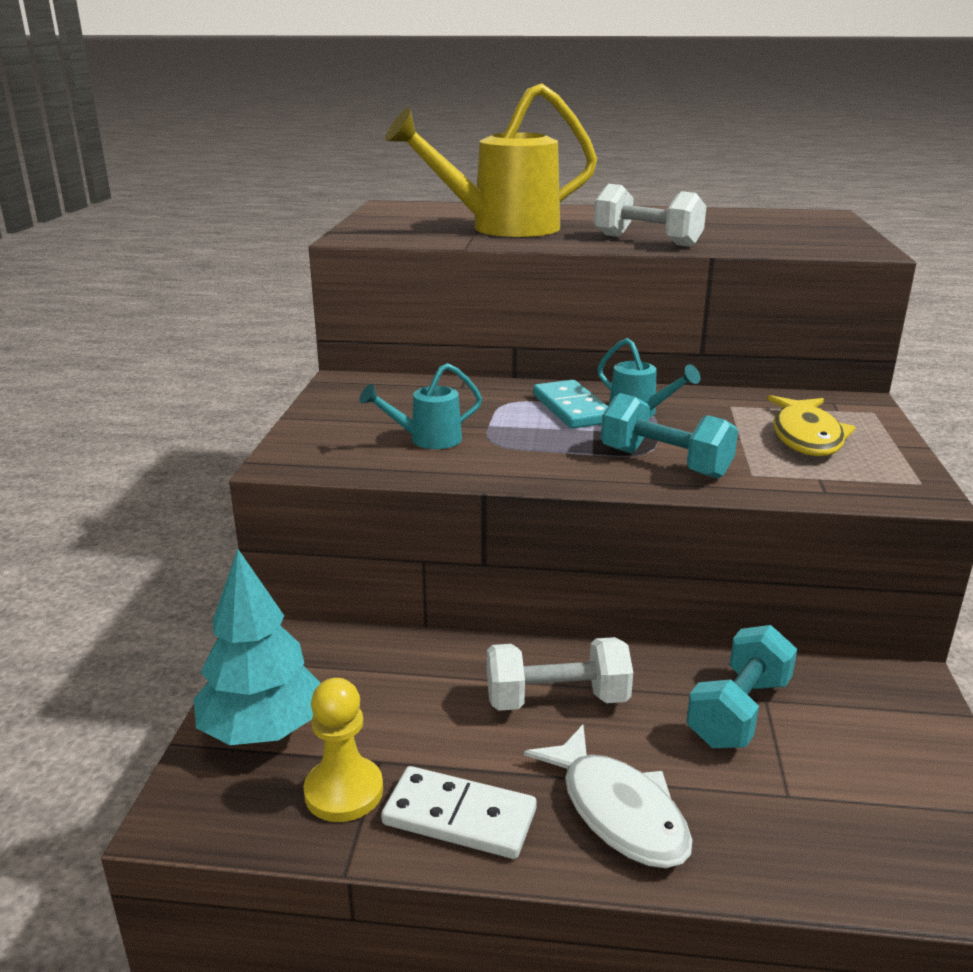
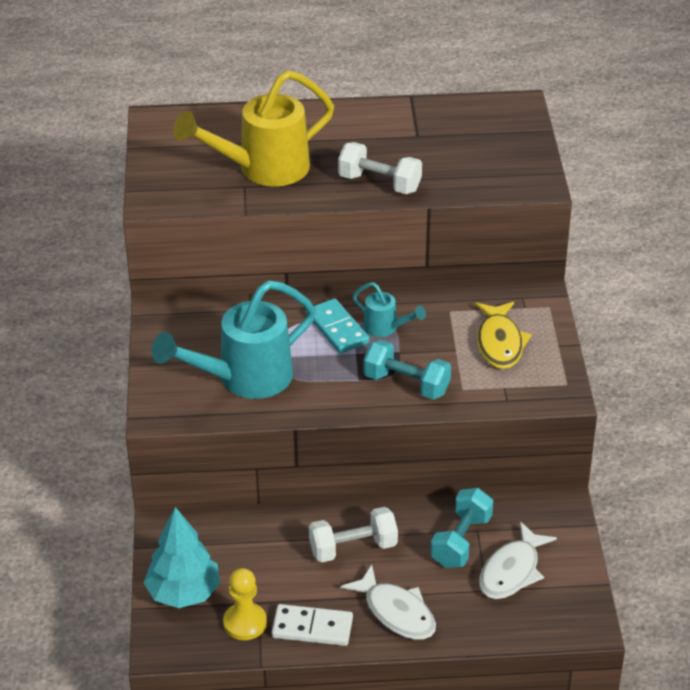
camera: 10 degrees left, 15 degrees up
turquoise watering can [359,363,482,449] -> turquoise watering can [152,280,316,399], size x2.08
none -> white fish [479,522,557,599]

